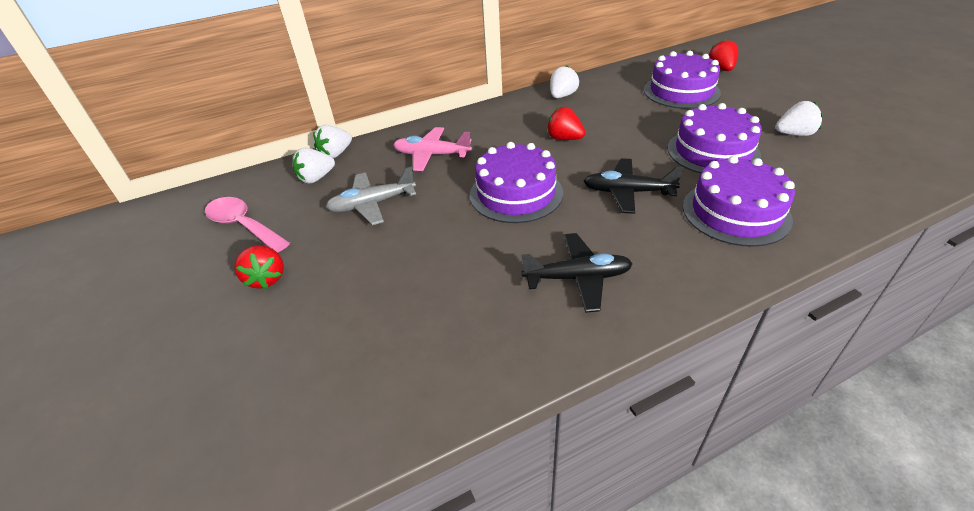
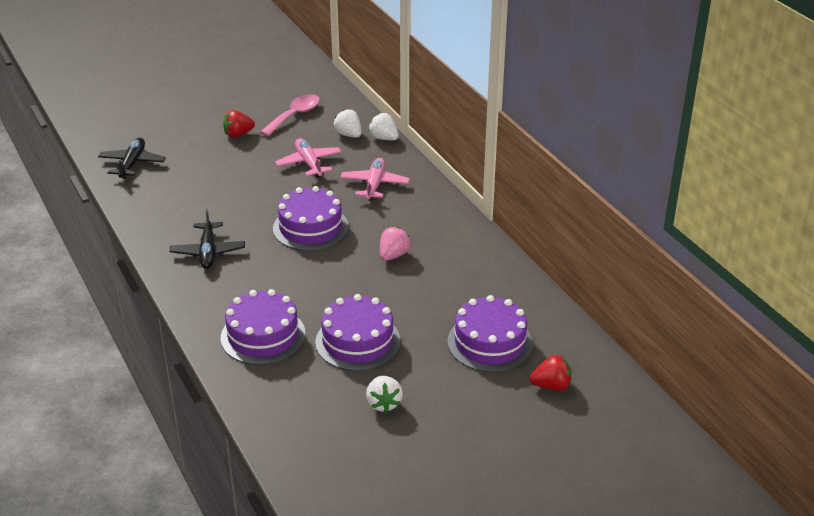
camera: 85 degrees right, 5 degrees down
grey plane [326,166,416,225] -> pink plane [275,138,341,178]
red strawberry [546,107,585,140] -> pink strawberry [380,227,411,261]
white strawberry [550,66,579,98] -> none
black plane [584,158,684,214] -> black plane moved to [98,138,166,179]

